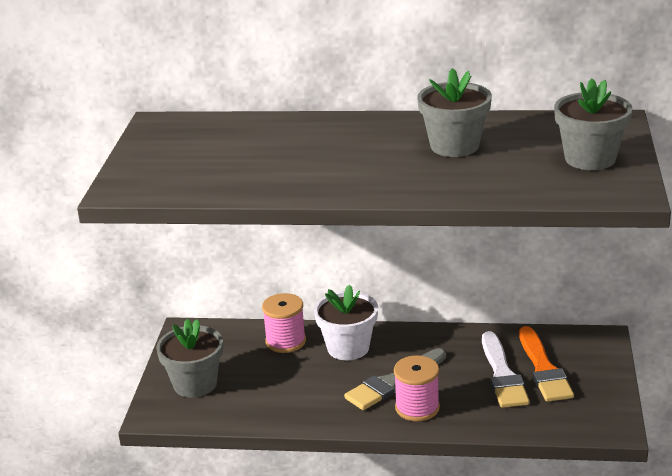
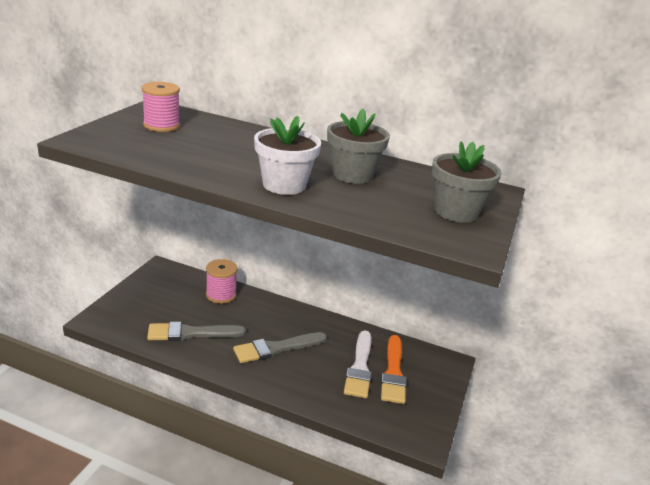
camera: 10 degrees right, 0 degrees up
grey flower pot [156,319,223,398] -> none
white flower pot [314,284,378,360] -> white flower pot moved to [254,116,321,195]
pink spool [394,355,440,421] -> pink spool moved to [142,82,180,132]
none -> grey brush [147,322,246,341]

